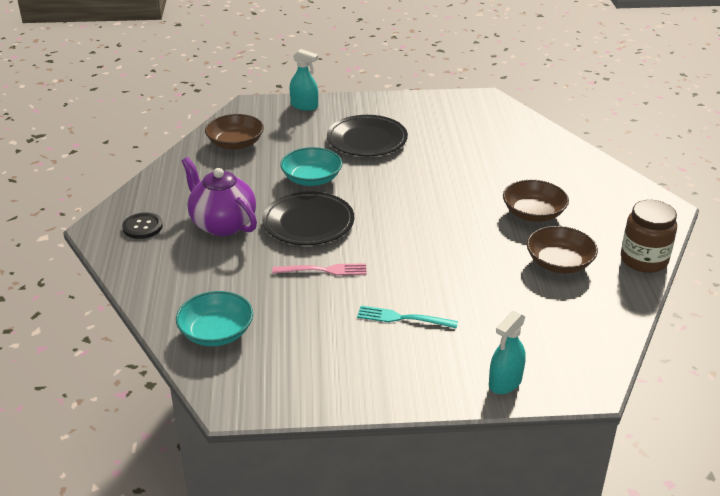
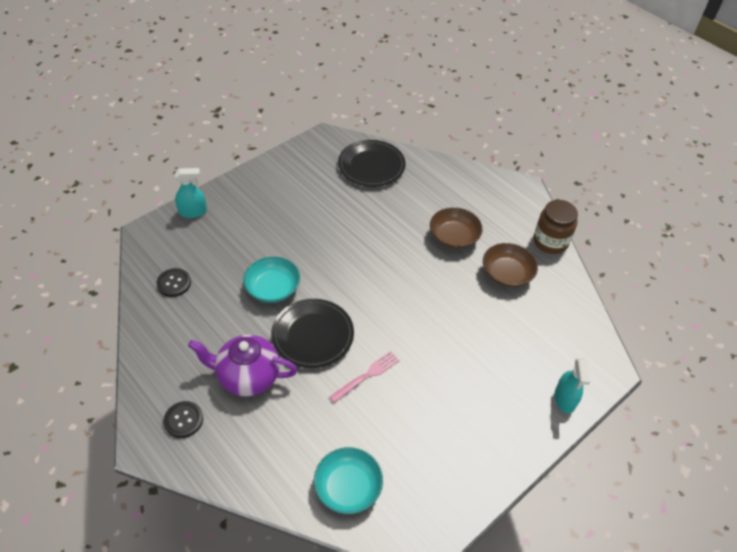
camera: 40 degrees left, 15 degrees up
brown bowl [205,114,264,150] -> black button [156,268,191,297]
black plate [327,115,408,156] -> black plate moved to [338,140,406,187]
turquoise fork [357,306,458,329] -> none

